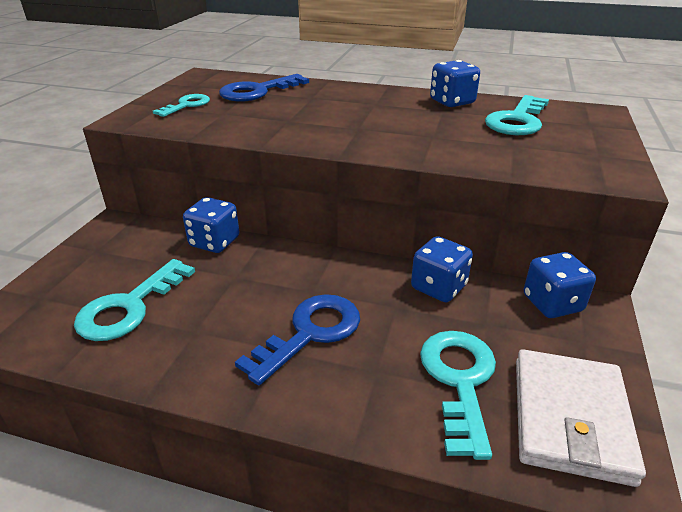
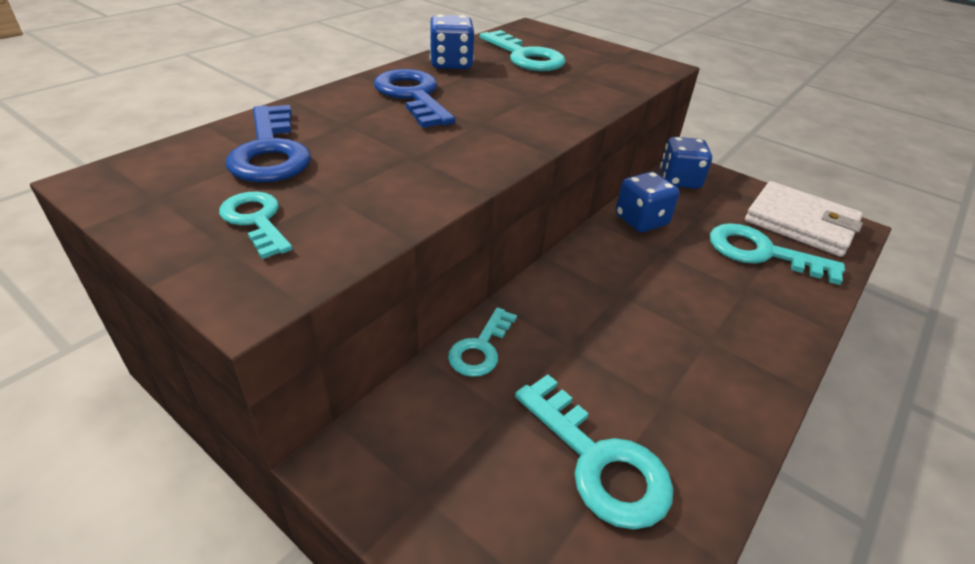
camera: 70 degrees left, 5 degrees up
blue dice [183,197,239,253] -> turquoise key [448,307,517,377]
blue key [235,294,360,385] -> blue key moved to [374,69,455,128]

